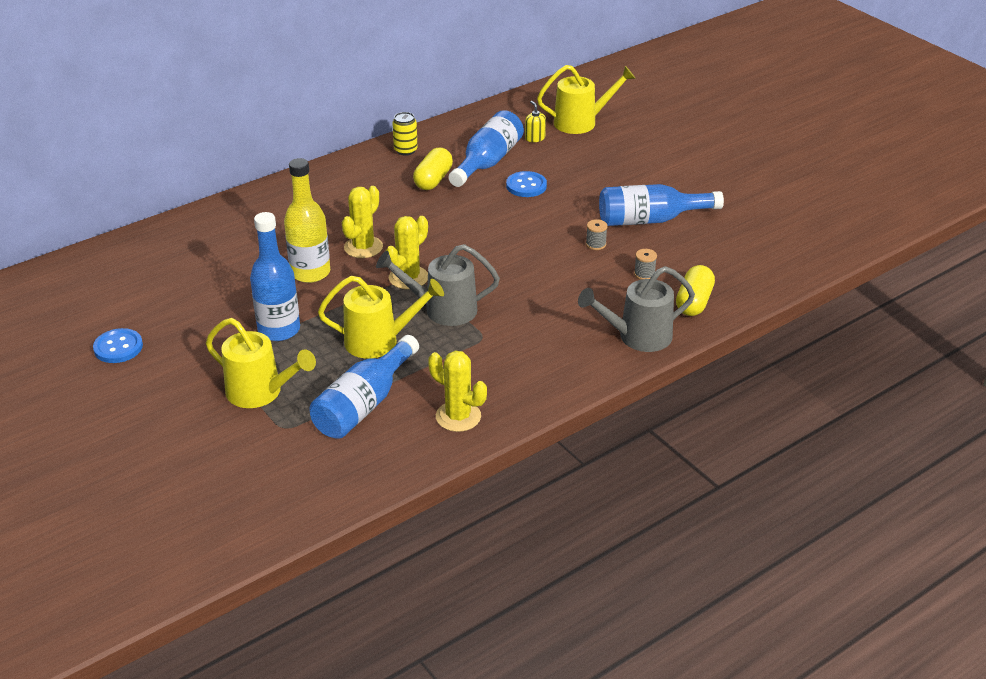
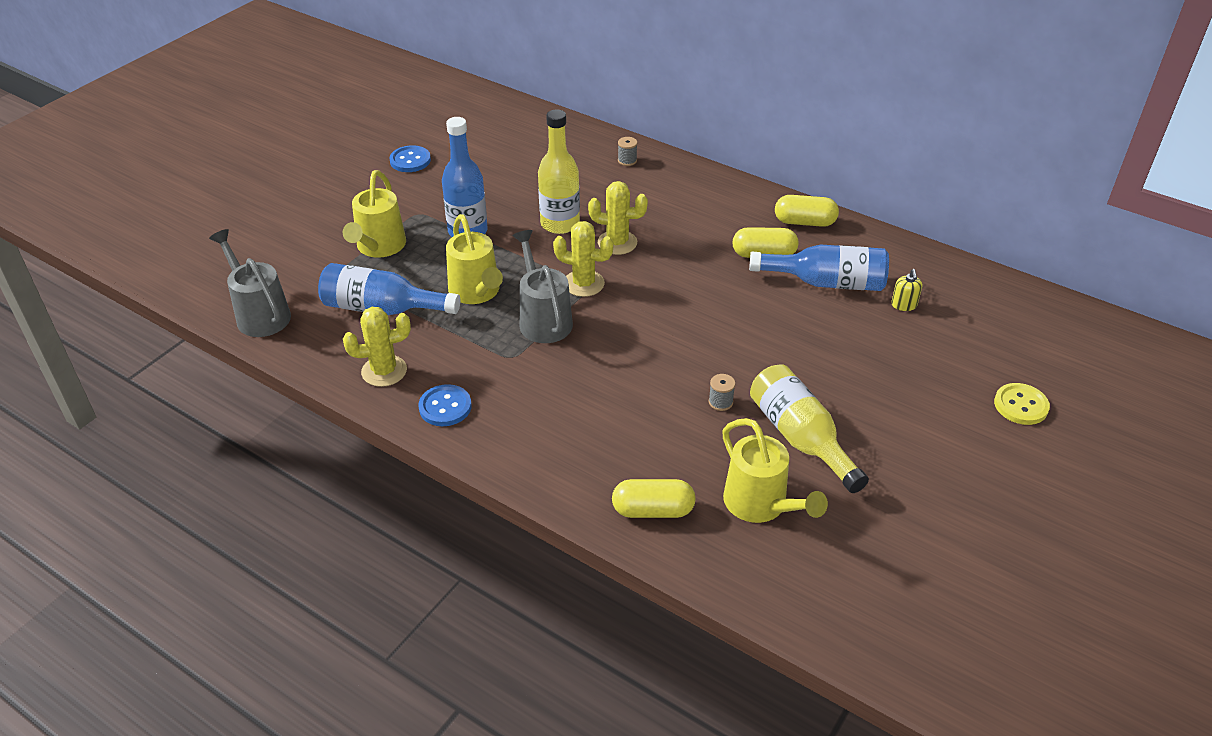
camera: 70 degrees right, 5 degrees up
yellow can [392,112,418,156] -> yellow capsule [775,195,839,227]
yellow cactus [428,351,487,432] -> yellow cactus turned 60 degrees clockwise [343,307,411,387]
blue button [506,171,547,197] -> blue button moved to [418,384,471,426]
yellow soap dispenser [525,101,546,142] -> yellow soap dispenser turned 135 degrees clockwise [891,269,923,311]
yellow watering can [537,65,636,134] -> yellow watering can moved to [722,418,828,523]
grey watering can [578,266,695,352] -> grey watering can moved to [209,229,291,337]
blue bottle [599,184,724,226] -> yellow bottle [750,364,869,493]
grey spool [634,249,657,280] -> grey spool moved to [618,137,638,166]
none -> yellow button [994,383,1050,425]

